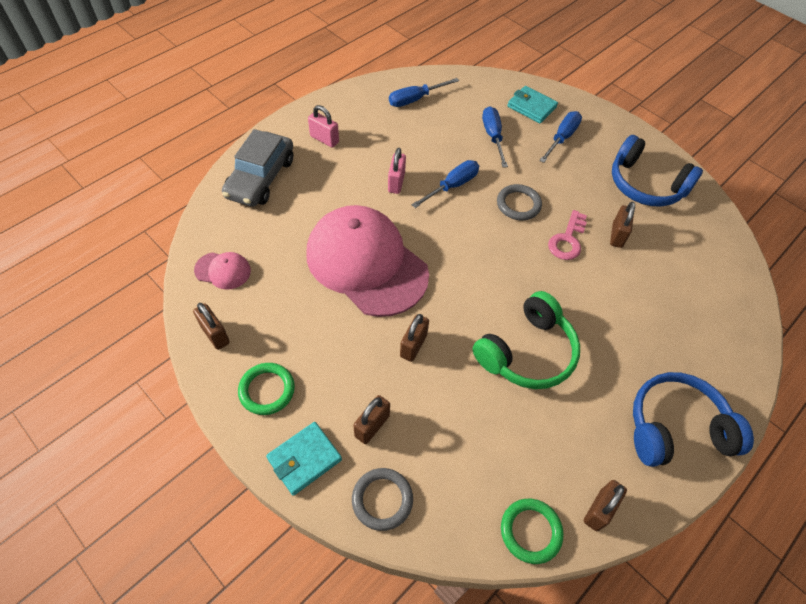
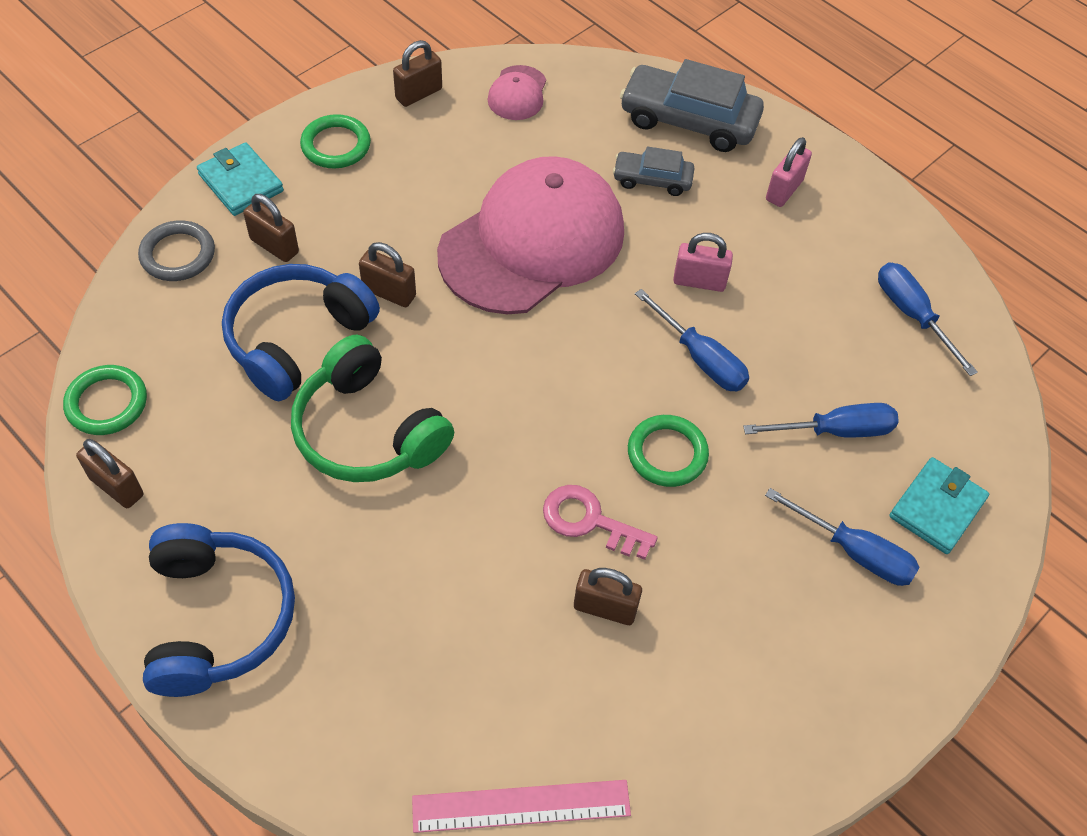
camera: 90 degrees right, 0 degrees up
grey ring [497,184,542,220] -> green ring [628,415,709,487]
blue headphones [612,135,703,207] -> blue headphones moved to [222,264,380,401]
none -> pink ruler [412,780,631,833]
none -> grey car [613,146,694,196]

